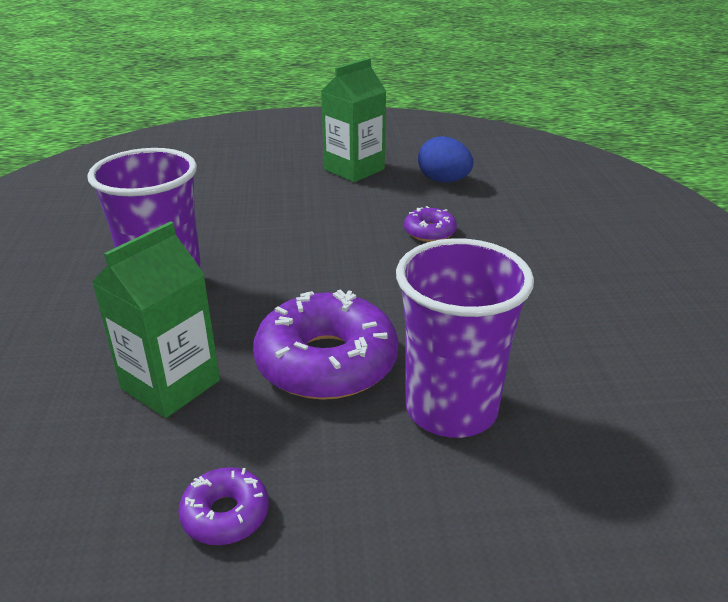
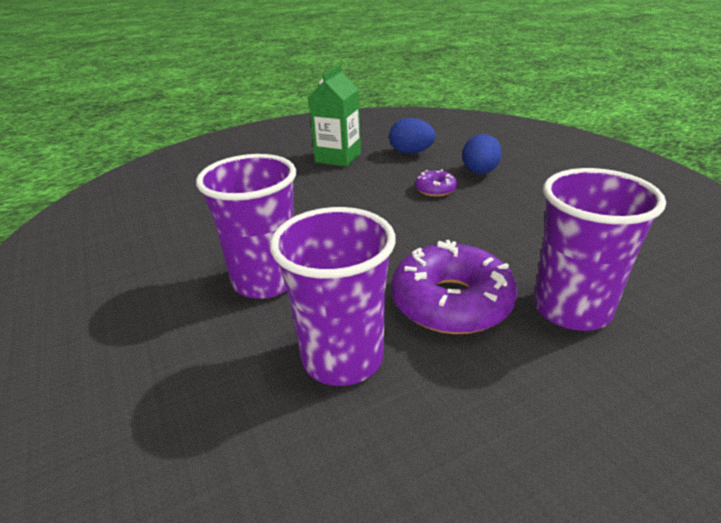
camera: 20 degrees left, 0 degrees up
green carton [92,221,220,418] -> purple cup [270,207,396,386]
purple donut [178,467,269,545] -> none
none -> blue egg [462,134,502,174]

